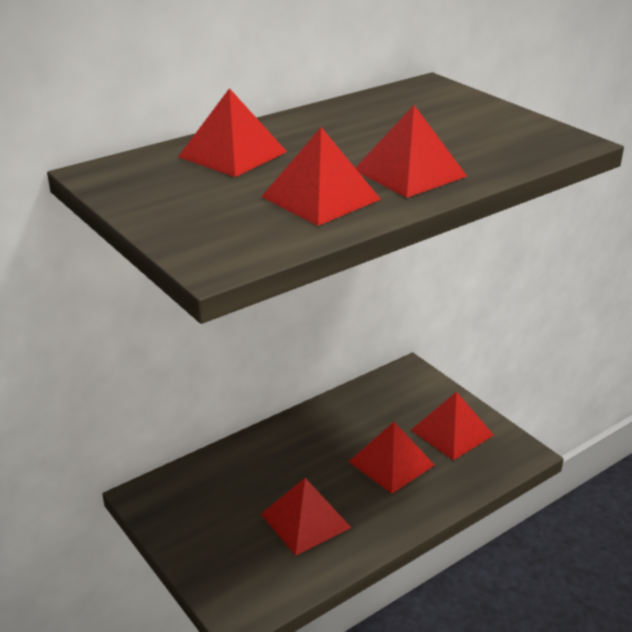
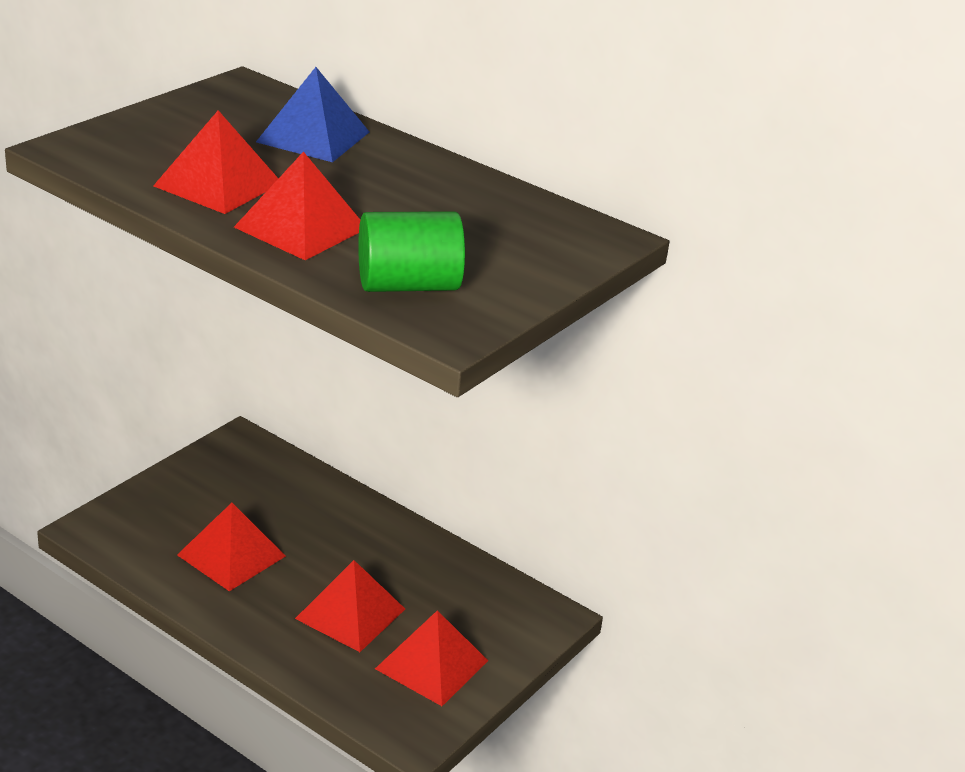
camera: 70 degrees right, 0 degrees up
red pyramid [178,88,287,177] -> blue pyramid [256,67,369,162]
none -> green cylinder [358,211,465,292]

